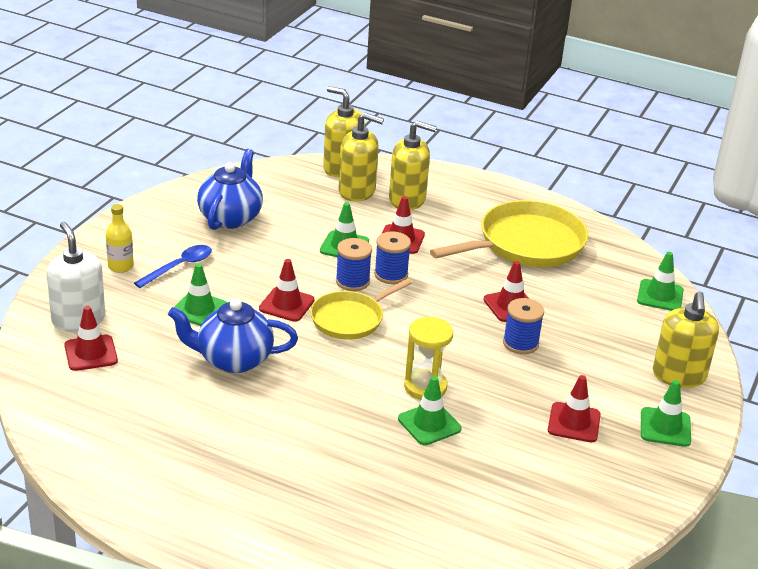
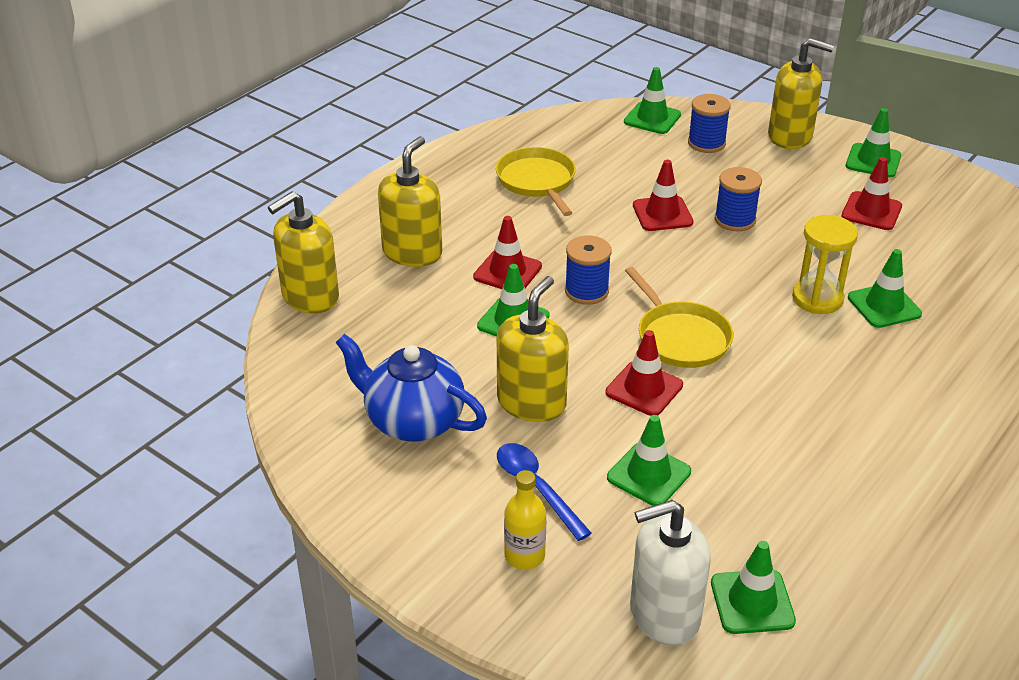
camera: 75 degrees left, 5 degrees up
red traffic cone [64,306,118,371] -> green traffic cone [711,541,796,634]
blue teapot [168,299,298,373] -> none
blue spool [336,238,372,291] -> blue spool moved to [688,94,731,153]
yellow soap dispenser [338,112,384,202] -> yellow soap dispenser moved to [497,276,569,422]
yellow pan [430,200,588,267] -> yellow pan [496,147,576,216], size x0.62

